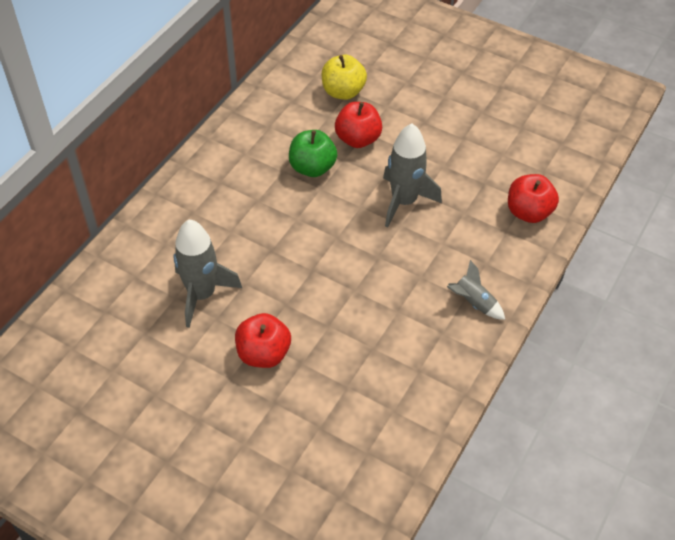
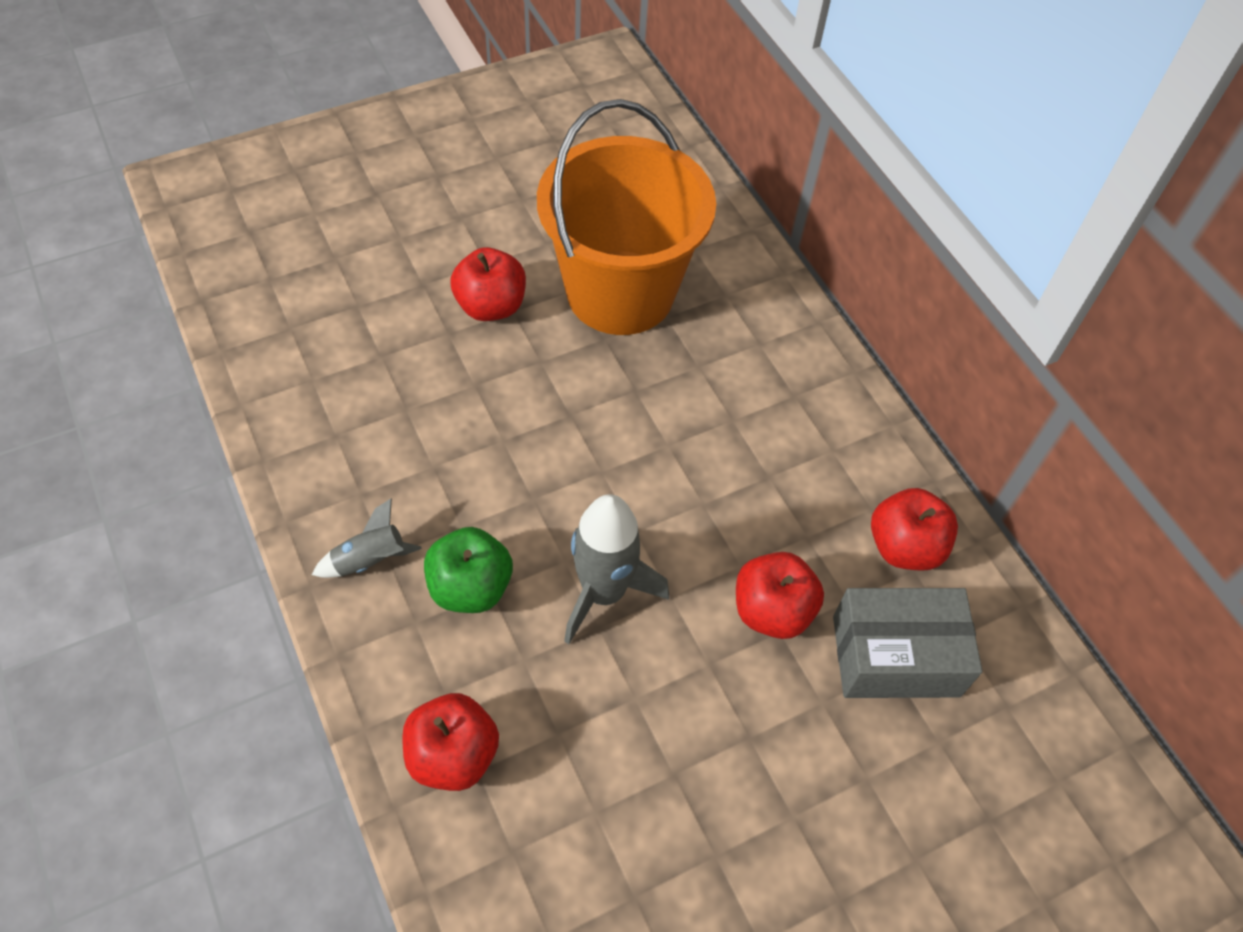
camera: 120 degrees right, 5 degrees up
grey rocket [173,219,242,328] -> orange bucket [537,99,716,335]
green apple [289,130,337,177] -> green apple moved to [424,527,513,613]
yellow apple [321,55,367,100] -> grey box [833,588,982,698]
none -> red apple [871,488,958,571]

